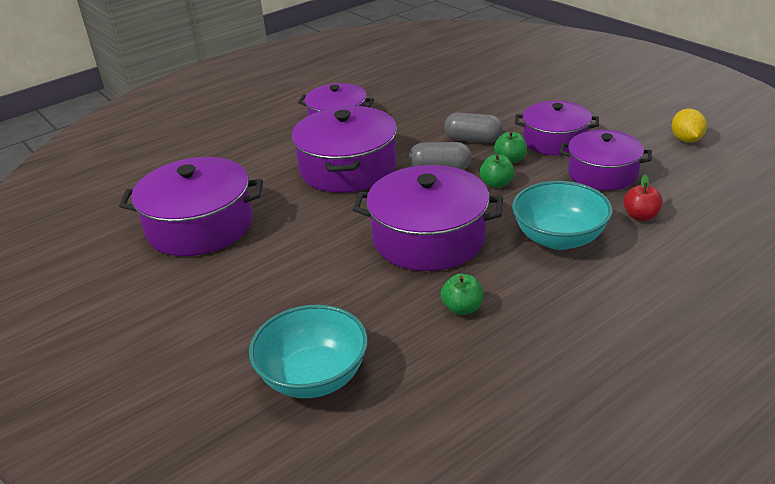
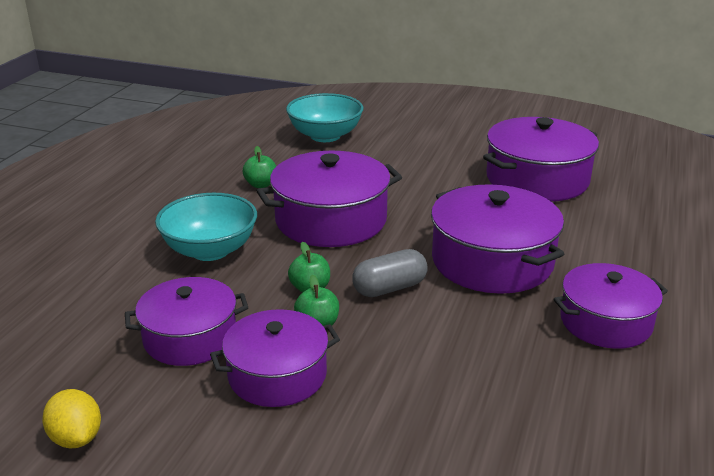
camera: 145 degrees right, 5 degrees down
grey capsule [444,112,503,143] -> none
red apple [623,175,663,221] -> none

